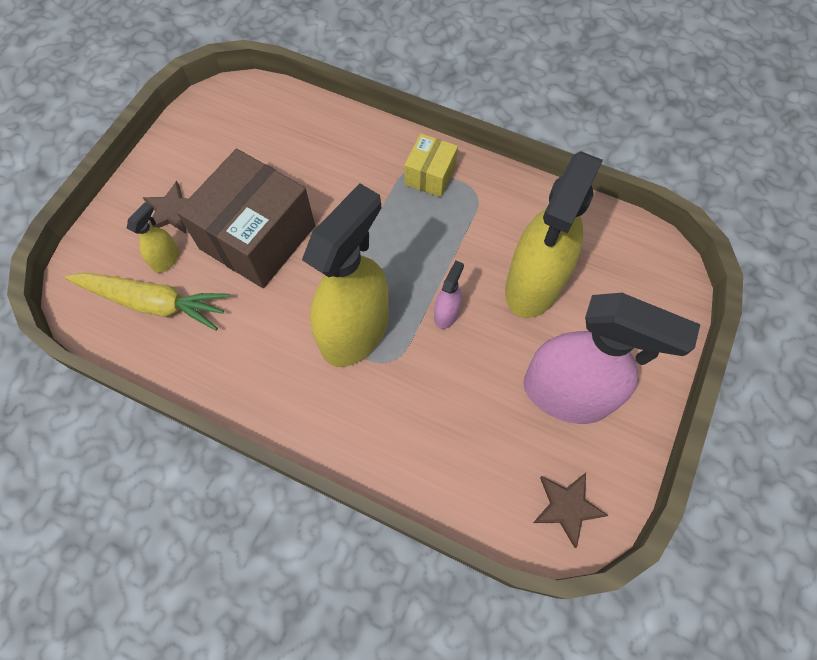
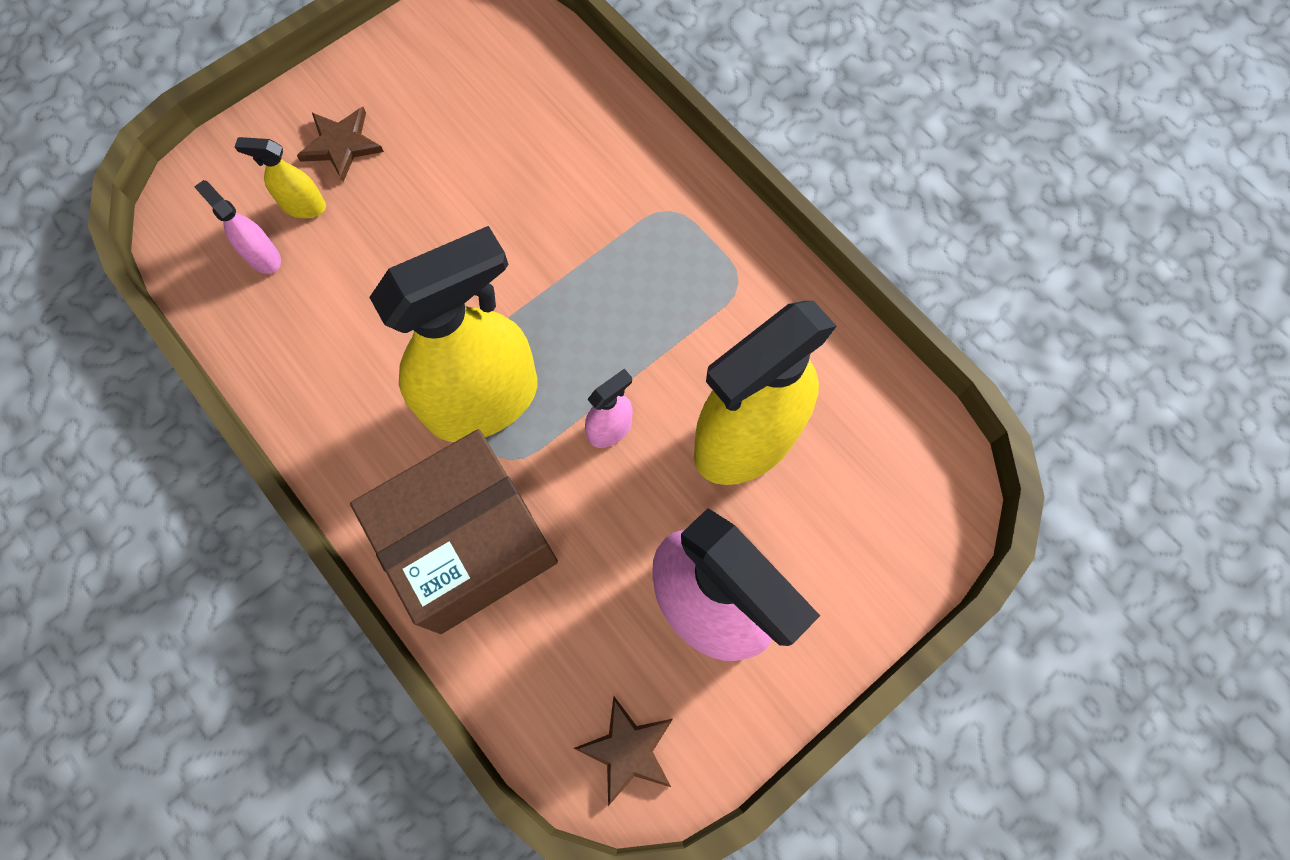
camera: 25 degrees right, 5 degrees up
yellow carrot [65,273,230,331] -> pink spray bottle [194,180,281,274]
yellow spray bottle [127,202,179,273] -> yellow spray bottle turned 135 degrees counterclockwise [235,137,326,218]
brown box [177,149,315,288] -> brown box moved to [350,429,558,634]
yellow box [404,134,458,197] -> none

